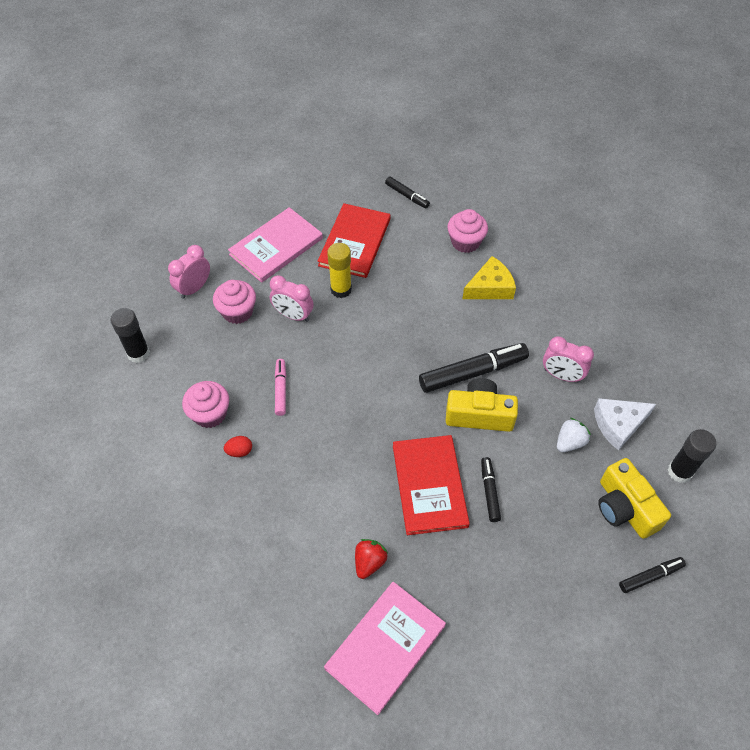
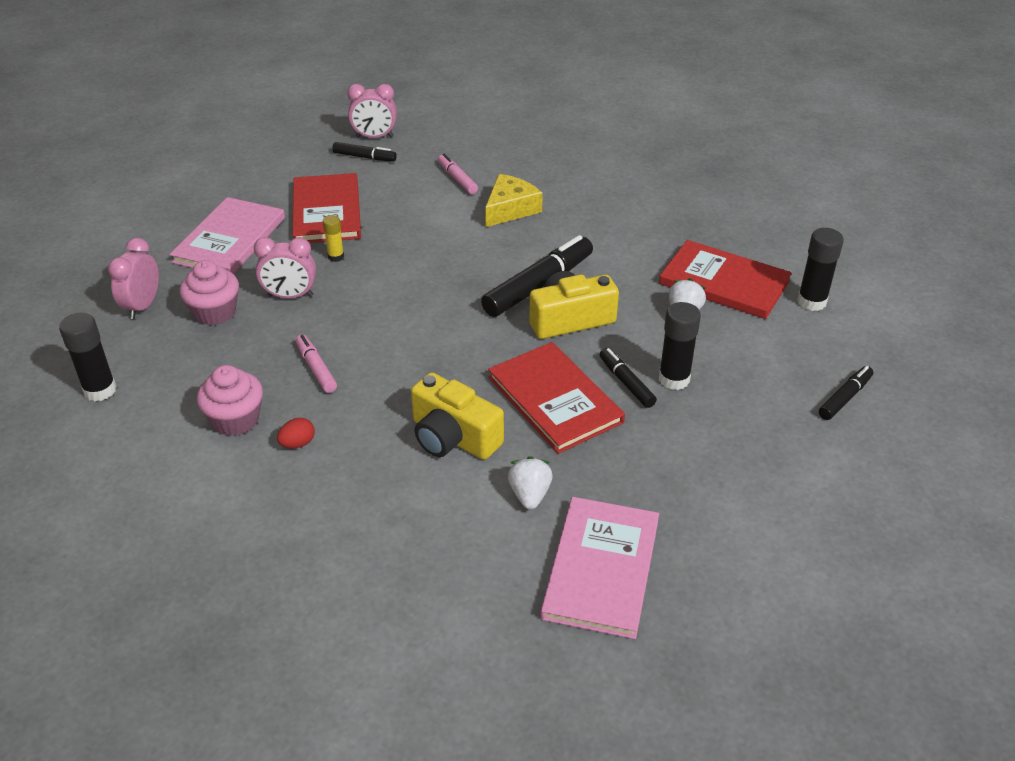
camera: 25 degrees left, 15 degrees down
yellow glue stick [327,243,352,298] -> yellow glue stick [323,215,344,262], size x0.59
red strawberry [355,539,388,579] -> white strawberry [508,456,553,510]
pink cupcake [447,209,488,253] -> pink marker [438,154,478,194]
pink clock [543,336,594,383] -> pink clock moved to [347,84,397,138]
white cheese [594,398,656,451] -> red book [659,240,792,319]
yellow camera [598,458,671,539] -> yellow camera moved to [411,372,504,460]
none -> black glue stick [659,302,701,390]

